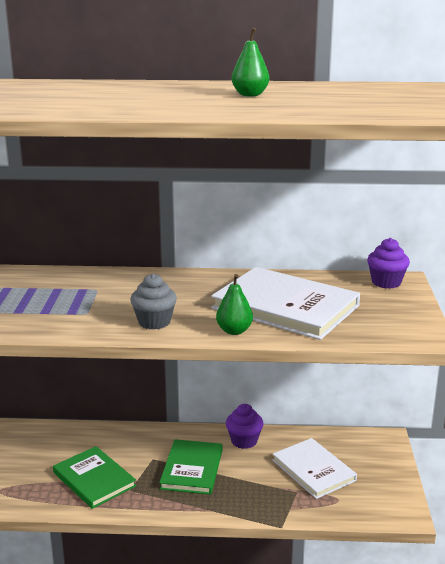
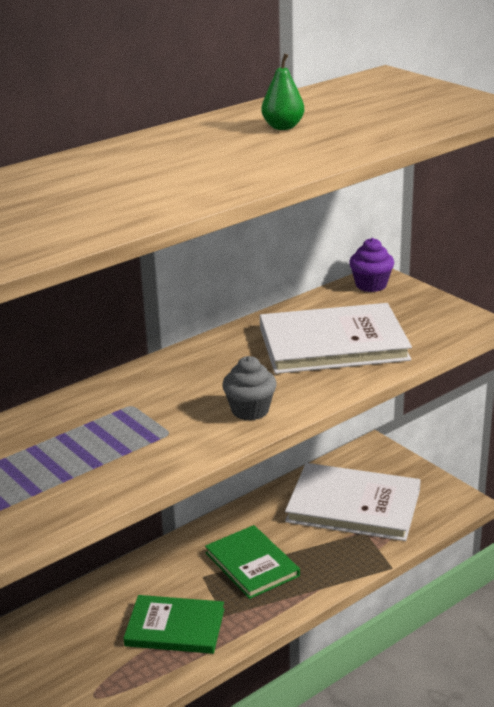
camera: 40 degrees left, 5 degrees up
green pear [216,274,253,335] -> none
purple cupcake [226,404,263,449] -> none
white book [273,438,357,499] -> white book [285,463,421,541], size x1.53

